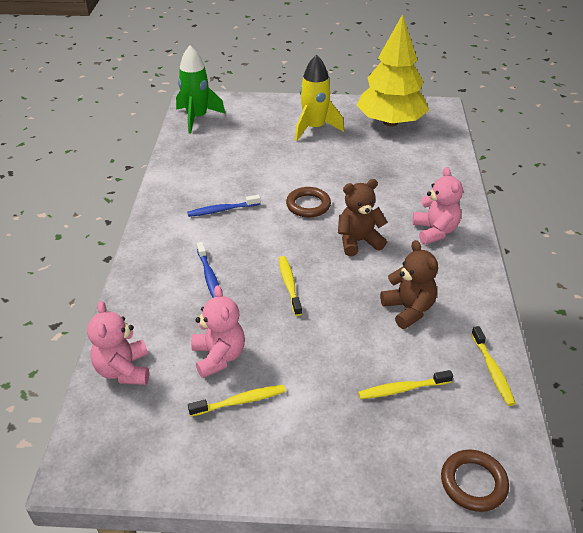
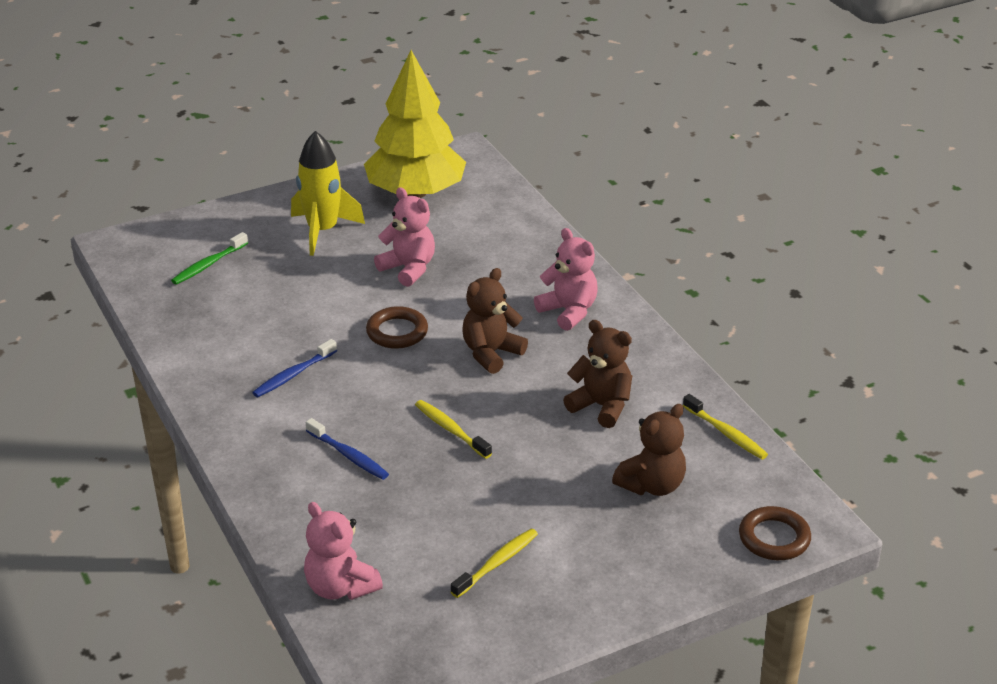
camera: 30 degrees left, 5 degrees down
green rocket [176,46,225,134] -> none
pink teddy bear [191,285,245,378] -> pink teddy bear moved to [374,187,435,287]
yellow toothbrush [358,370,453,399] -> brown teddy bear [612,404,686,496]
none -> green toothbrush [171,232,248,285]

